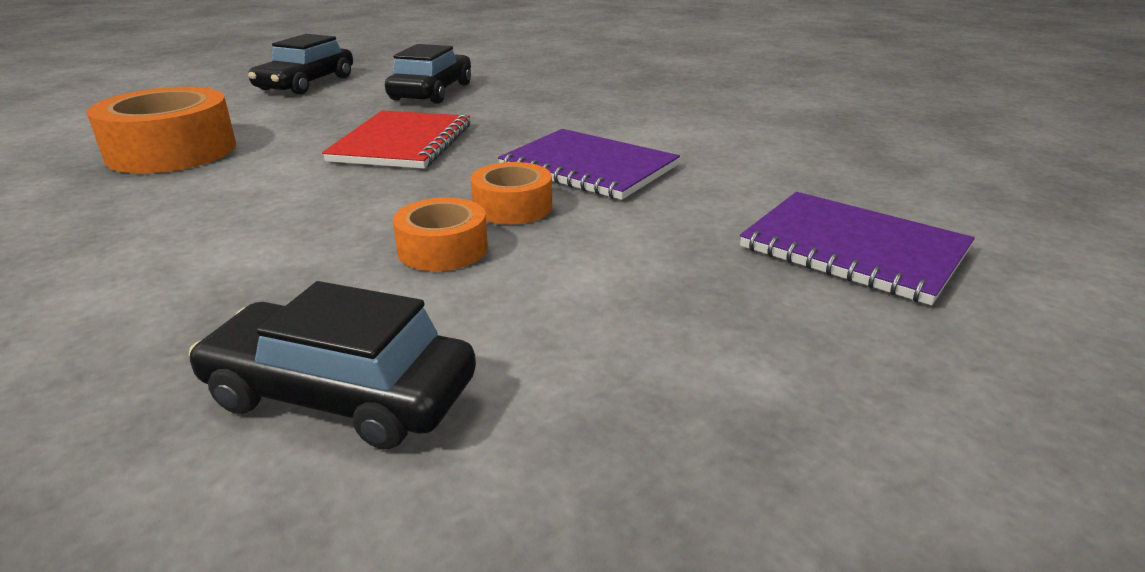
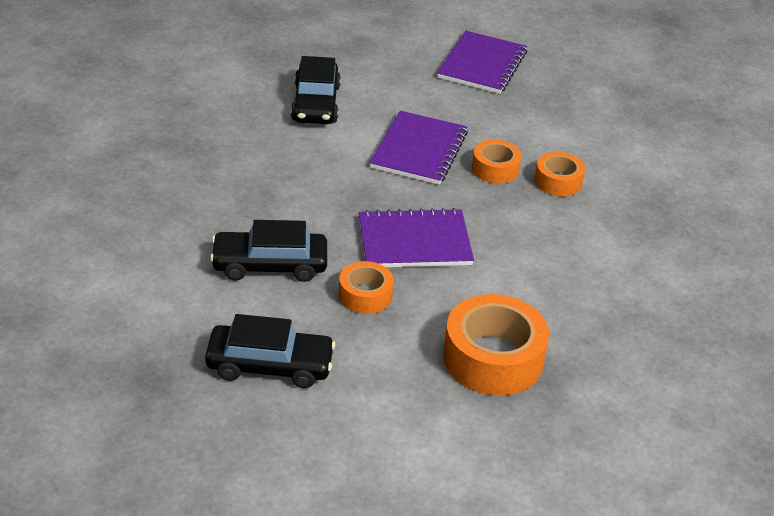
camera: 110 degrees left, 10 degrees up
black car [189,281,476,450] -> black car moved to [291,56,341,124]
red notebook [322,110,470,169] -> purple notebook [359,208,474,267]
none -> orange tape [339,261,394,314]

